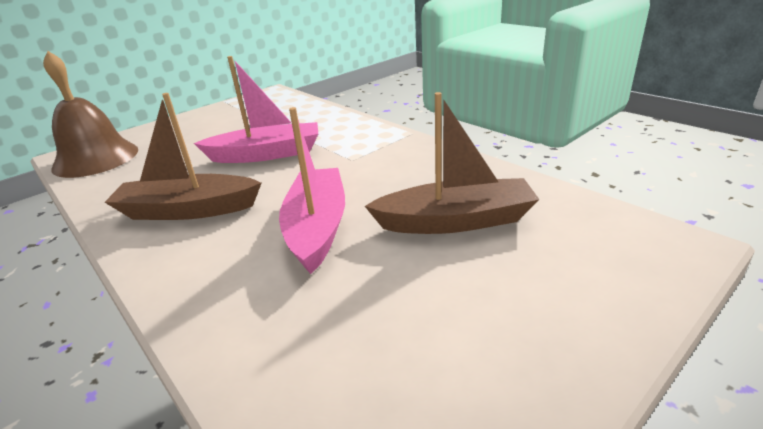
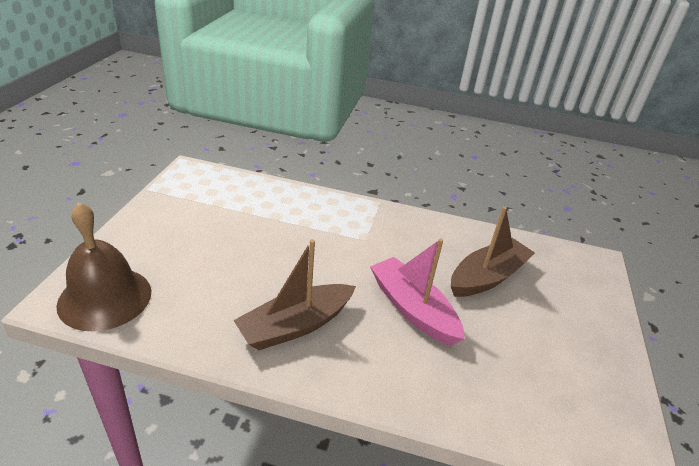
camera: 40 degrees left, 5 degrees up
pink boat [194,56,318,163] -> none

